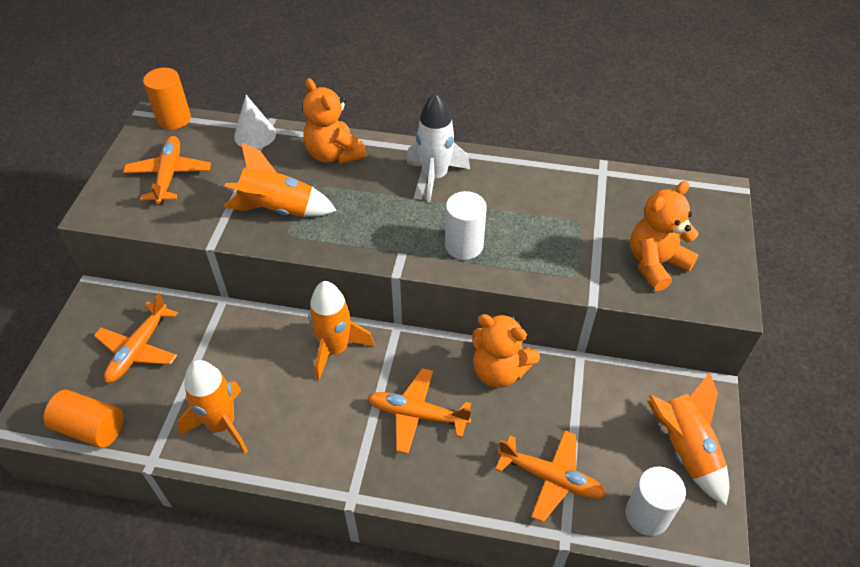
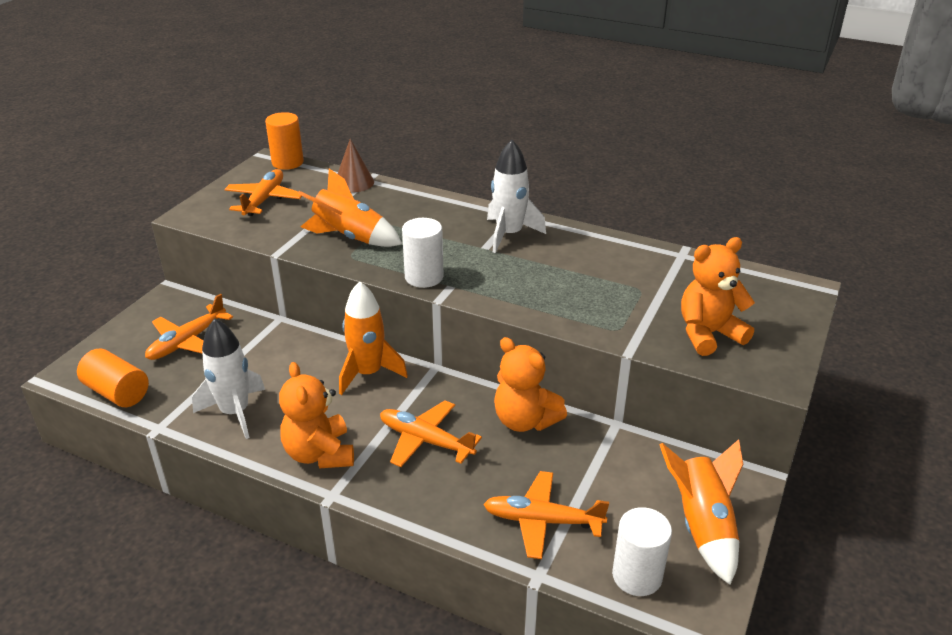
camera: 15 degrees right, 15 degrees down
orange rocket [177,360,248,453] -> white rocket [192,318,265,439]
white cone [234,95,276,149] -> brown cone [338,139,374,193]
orange teddy bear [303,78,366,164] -> orange teddy bear moved to [279,362,354,468]
white cylinder [445,191,487,260] -> white cylinder moved to [402,218,444,288]
orange plane [495,430,606,522] -> orange plane turned 150 degrees clockwise [483,471,609,559]

